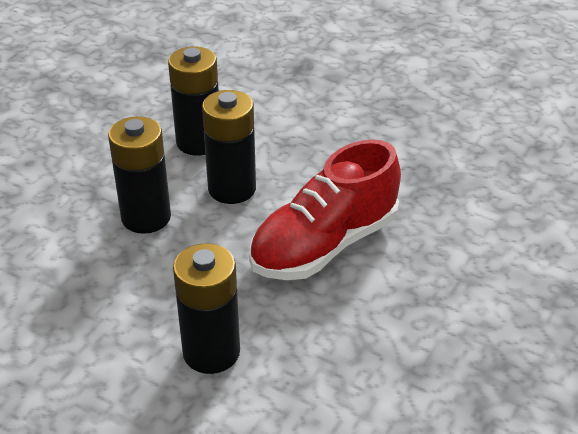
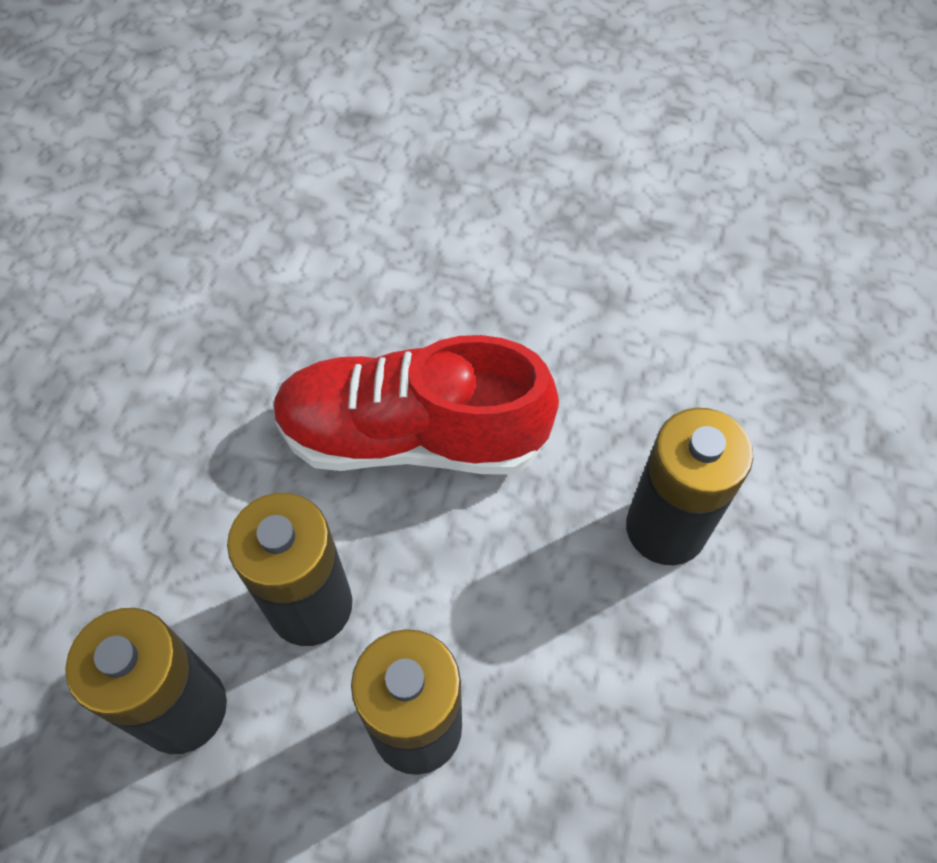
camera: 105 degrees left, 20 degrees up
red shoe [249,139,401,280] -> red shoe turned 150 degrees clockwise [272,335,559,474]

